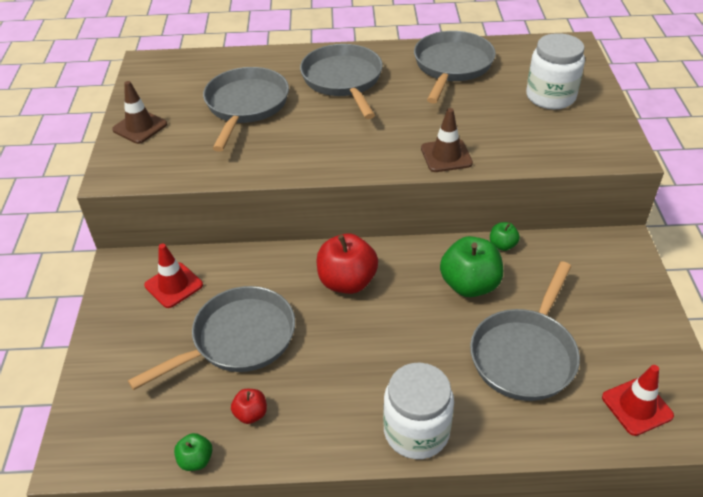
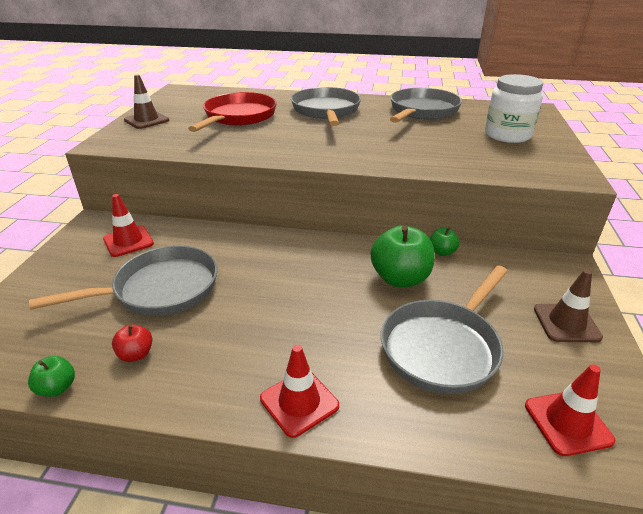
camera: 10 degrees right, 10 degrees down
grey pan [203,67,289,152] -> red pan [188,92,277,132]
red apple [317,233,378,294] -> none
white jar [383,363,454,459] -> red traffic cone [260,345,339,438]
brown traffic cone [421,108,473,172] -> brown traffic cone moved to [534,269,603,342]

